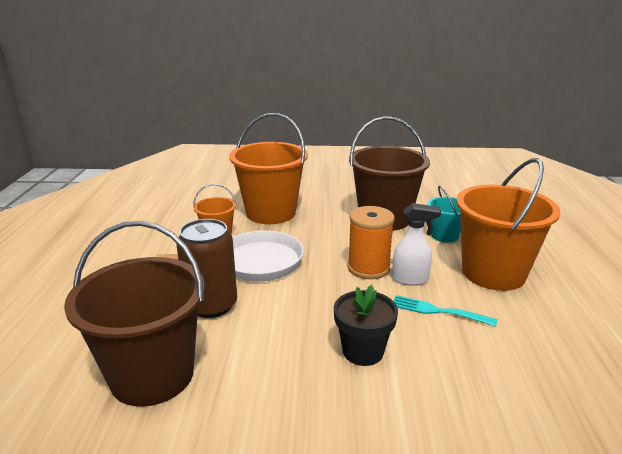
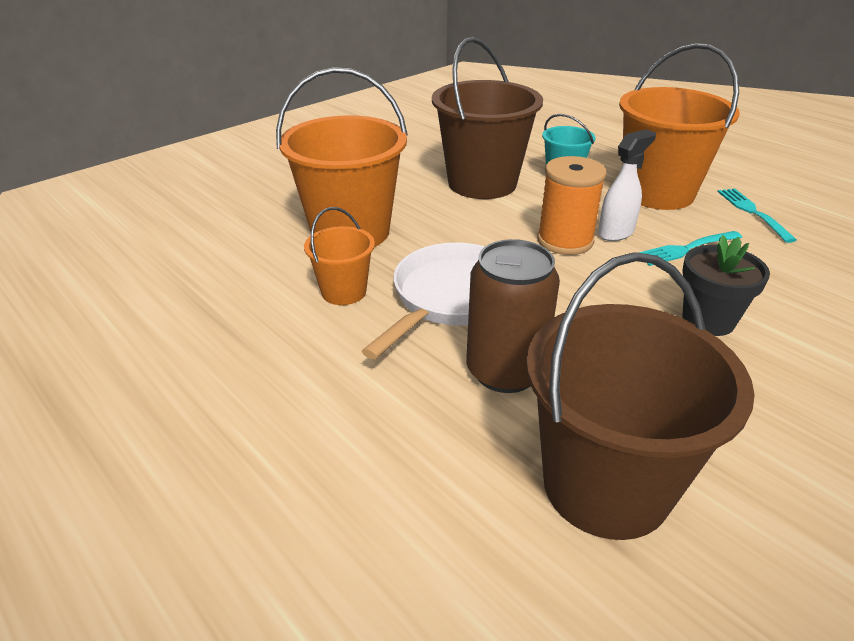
camera: 45 degrees left, 10 degrees up
none -> turquoise fork [718,188,797,243]

